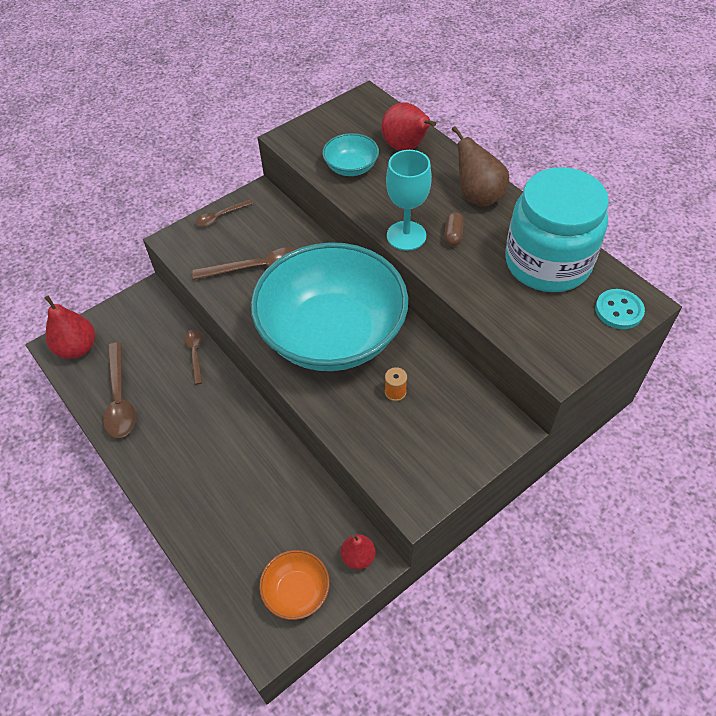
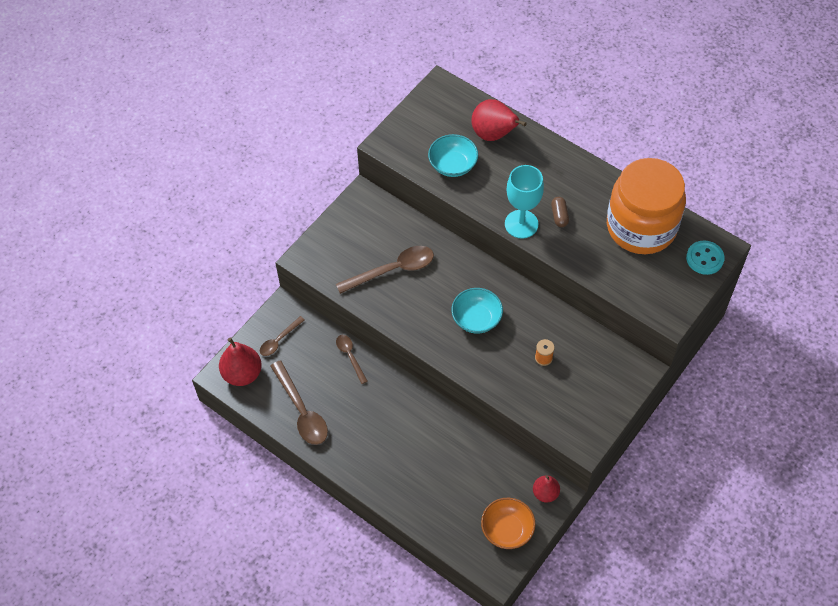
camera: 15 degrees left, 5 degrees up
brown spoon [195,199,253,227] -> brown spoon moved to [260,316,305,356]
turquoise bowl [251,242,408,371] -> turquoise bowl [451,288,503,334], size x0.40
brown pear [452,126,509,207] -> none
turquoise jar [505,167,609,292] -> orange jar [607,158,686,254]

